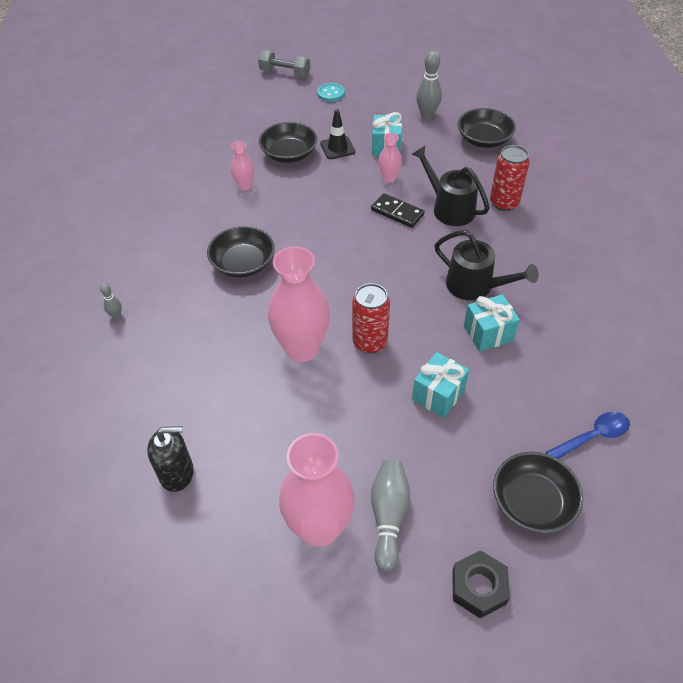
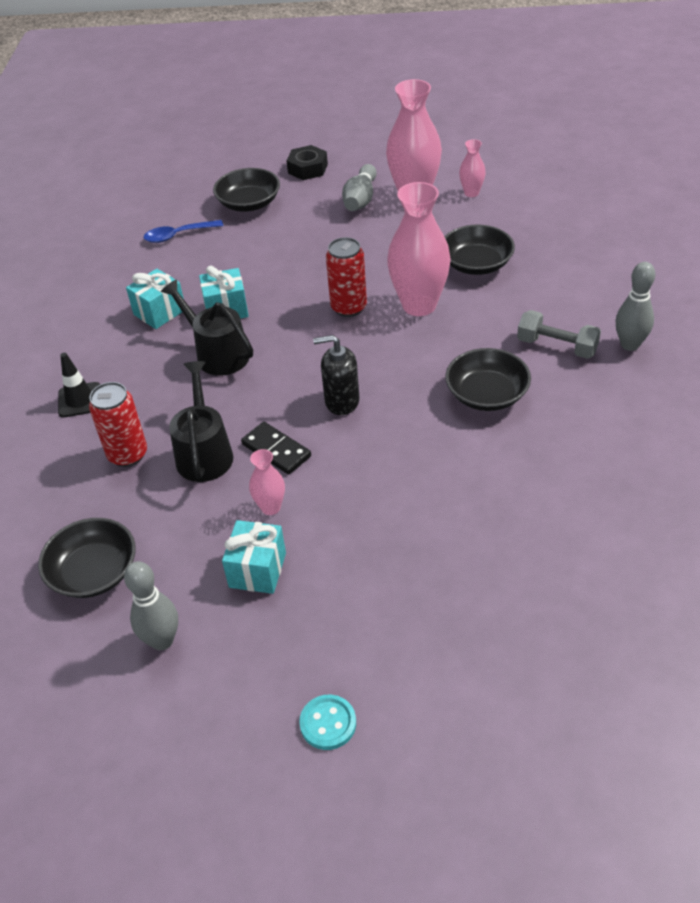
camera: 170 degrees left, 5 degrees down
grey bowling pin [100,284,122,319] -> grey bowling pin [616,262,655,351], size x1.91
black soap dispenser [147,426,194,492] -> black soap dispenser moved to [313,335,360,415]
pink vase [231,141,254,191] -> pink vase moved to [459,139,486,197]
grey dumbbell [258,50,310,78] -> grey dumbbell moved to [517,310,601,359]
black bowl [259,122,317,163] -> black bowl moved to [445,225,515,275]
black traffic cone [320,109,355,159] -> black traffic cone moved to [58,353,100,418]
black watering can [412,146,489,226] -> black watering can turned 150 degrees counterclockwise [169,361,233,482]
turquoise gift [412,352,469,418] -> turquoise gift moved to [126,269,184,329]

